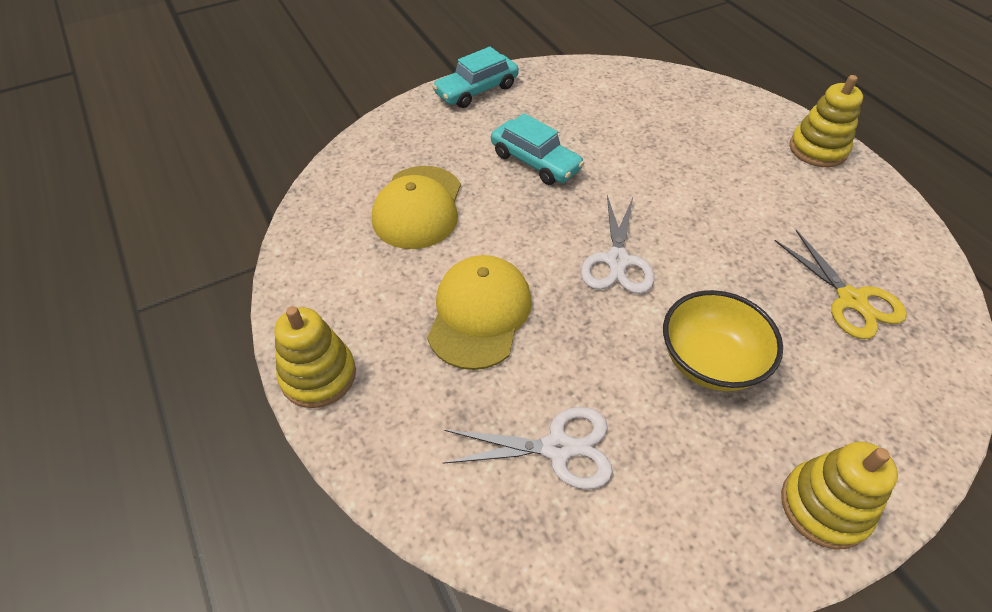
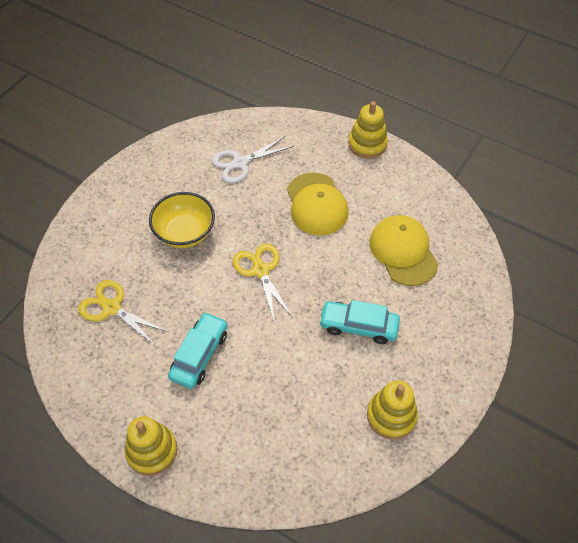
camera: 150 degrees right, 5 degrees up
turquoise car [432,47,519,108] -> turquoise car moved to [168,312,228,389]
white scissors [581,195,654,294] -> yellow scissors [233,244,293,320]
yellow stacking toy [781,441,898,550] -> yellow stacking toy moved to [367,380,418,440]

